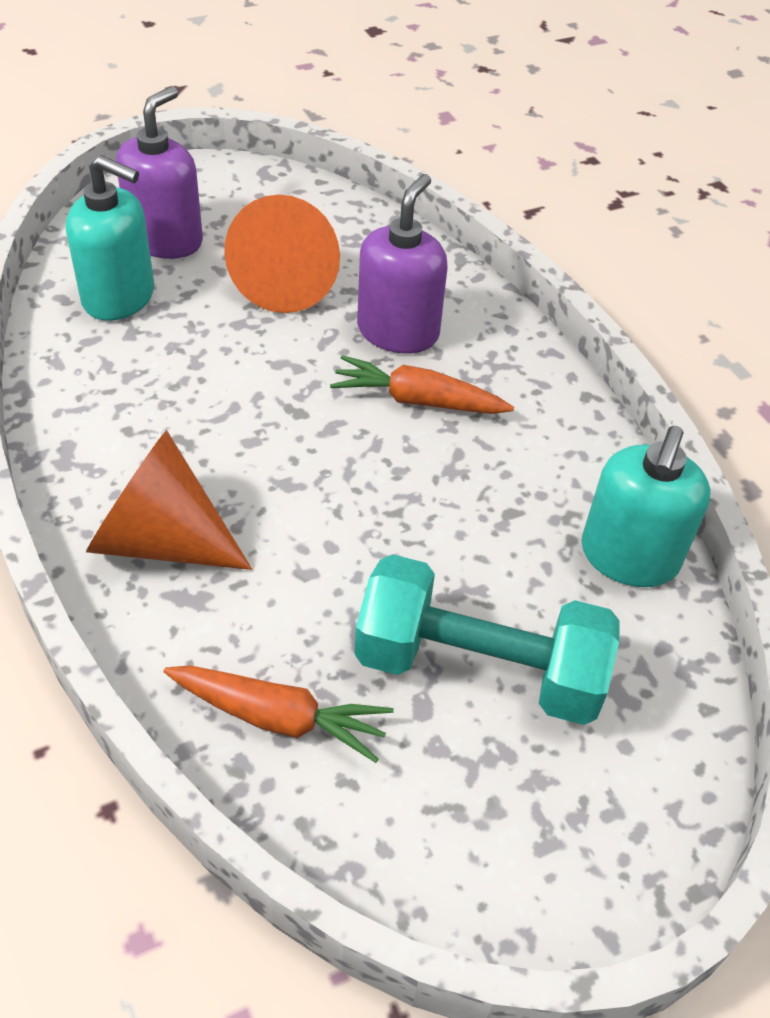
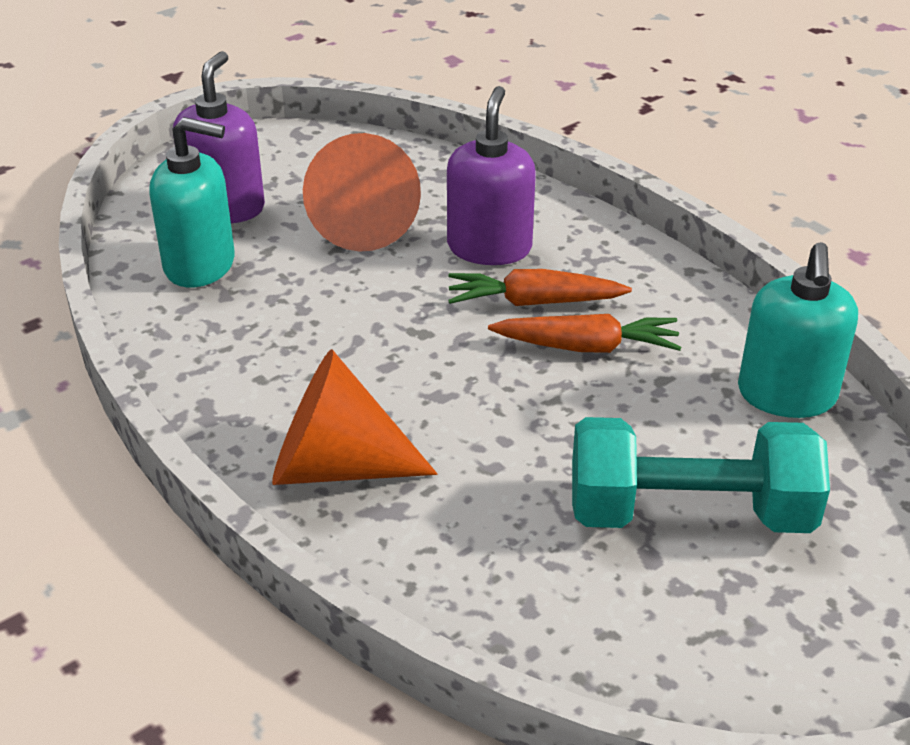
camera: 10 degrees left, 10 degrees down
orange carrot [164,665,394,763] -> orange carrot moved to [488,314,681,353]

